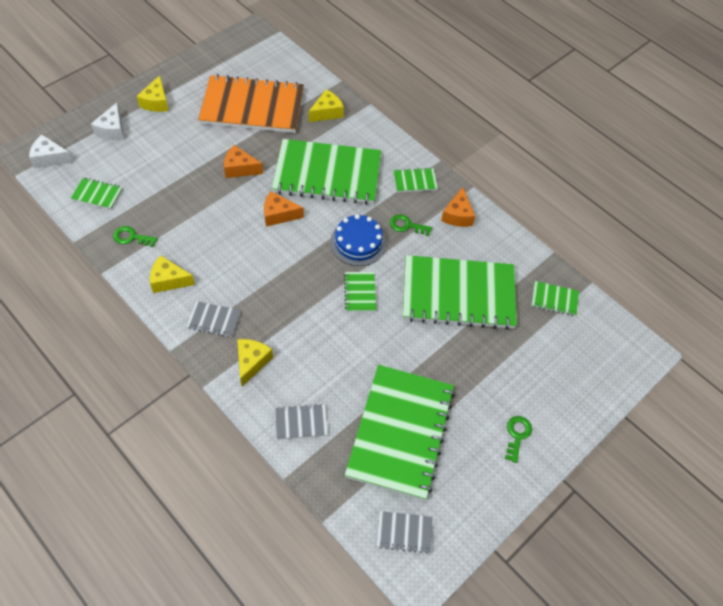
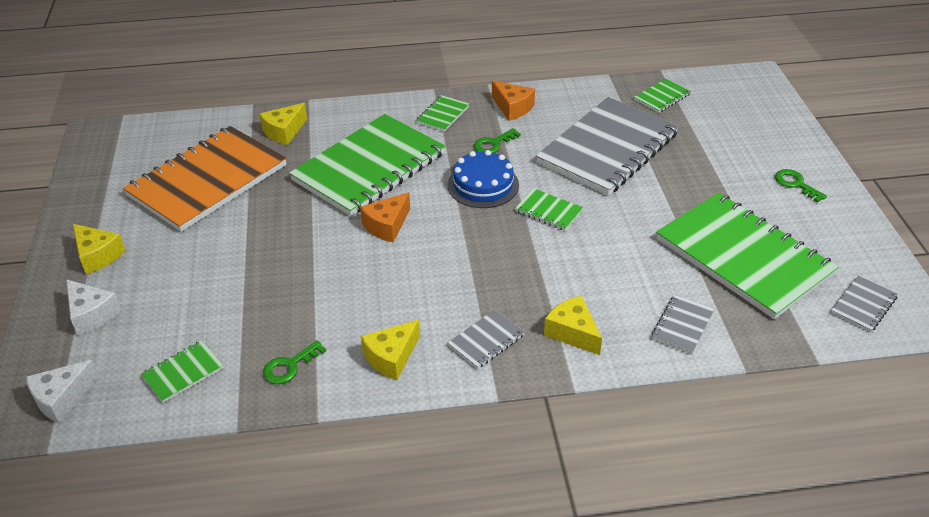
camera: 50 degrees left, 15 degrees down
orange cheese [224,145,263,178] -> none
yellow cheese [309,90,344,122] -> yellow cheese turned 135 degrees counterclockwise [259,103,307,145]
green notebook [403,255,517,330] -> grey notebook [536,97,679,196]

